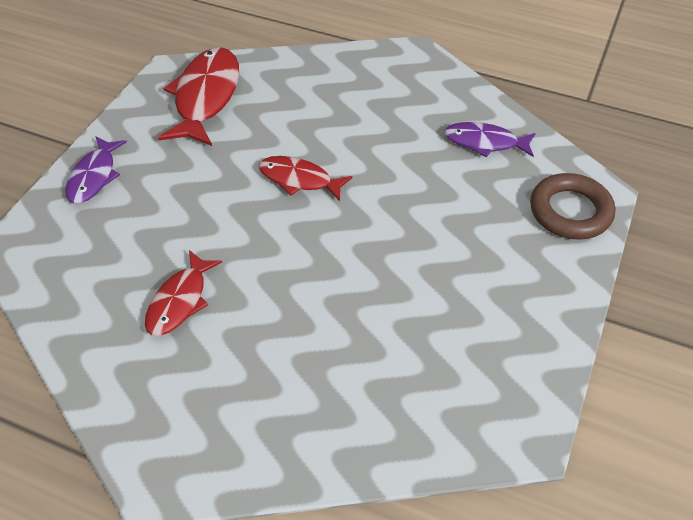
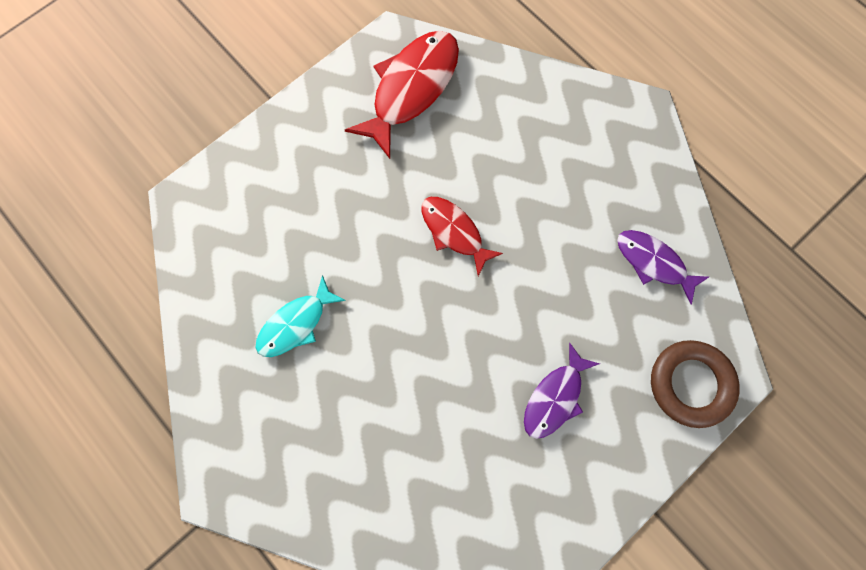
camera: 25 degrees right, 25 degrees up
purple fish [65,136,127,204] -> purple fish moved to [524,342,600,439]
red fish [145,250,222,336] -> turquoise fish [255,275,346,357]

